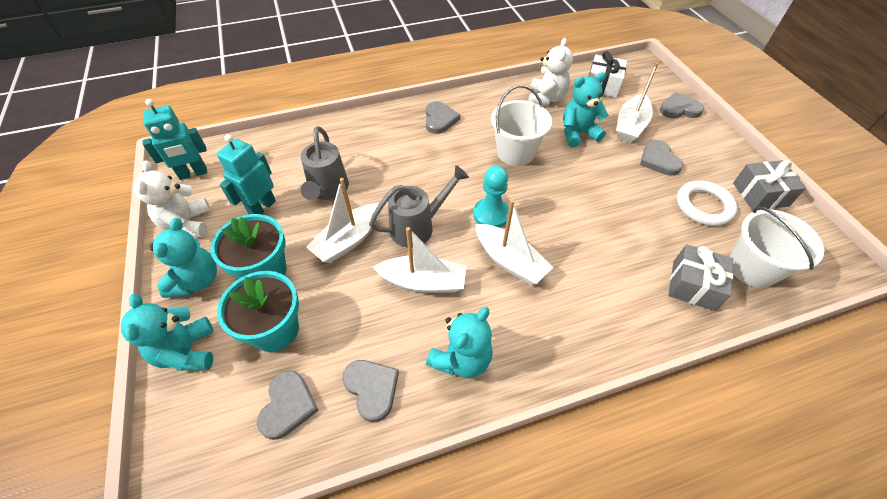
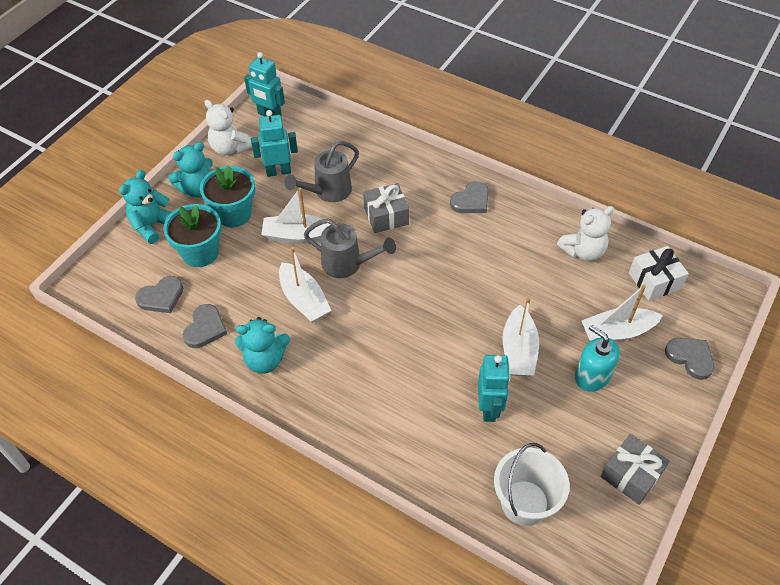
camera: 50 degrees right, 0 degrees up
white teddy bear [134,161,211,237] -> white teddy bear turned 90 degrees counterclockwise [205,100,252,155]
turquoise pawn [473,166,509,228] -> none
white boat [476,200,553,285] -> white boat moved to [502,297,539,376]
white bucket [491,85,552,166] -> none
turquoise teddy bear [563,72,609,147] -> none
grey heart [640,140,683,176] -> turquoise soap dispenser [575,325,620,392]
grey gift [668,244,733,311] -> grey gift moved to [363,183,409,233]
white ring [677,181,737,226] -> none
none -> turquoise robot [478,355,510,422]

